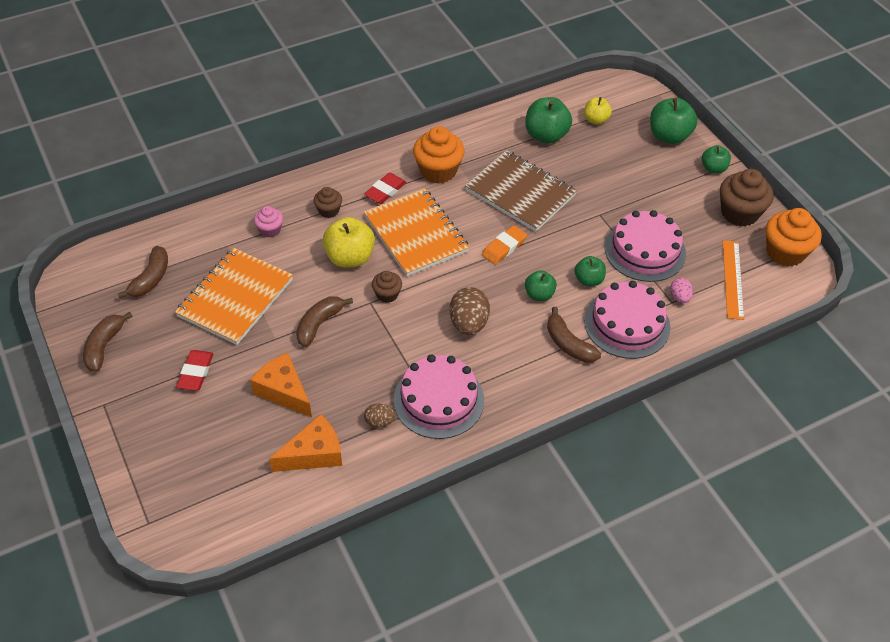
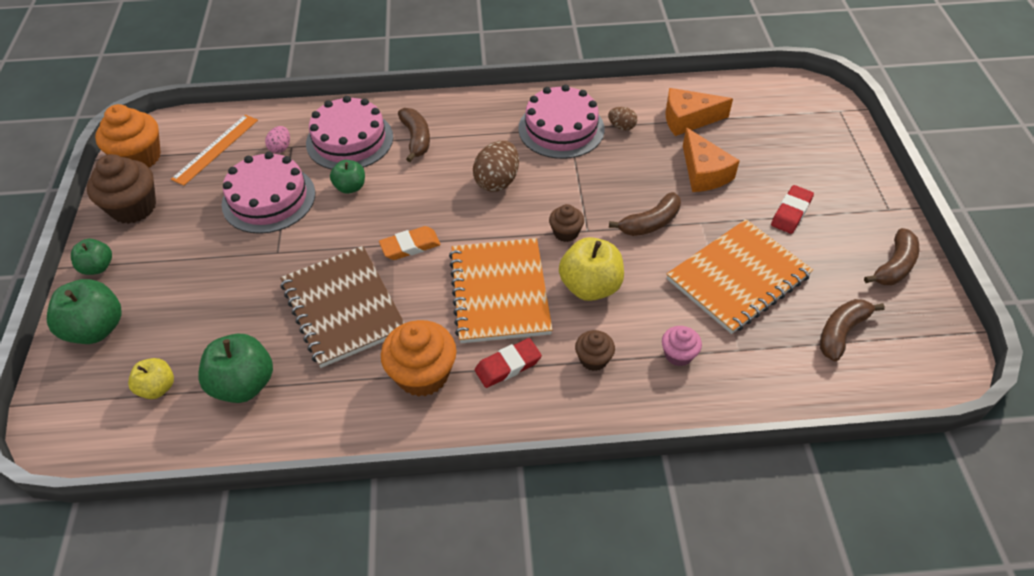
camera: 155 degrees left, 0 degrees up
green apple [525,270,557,301] -> none

